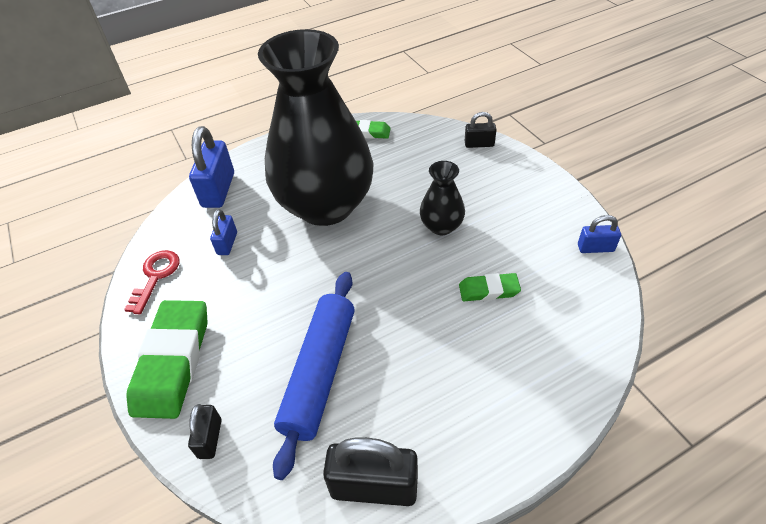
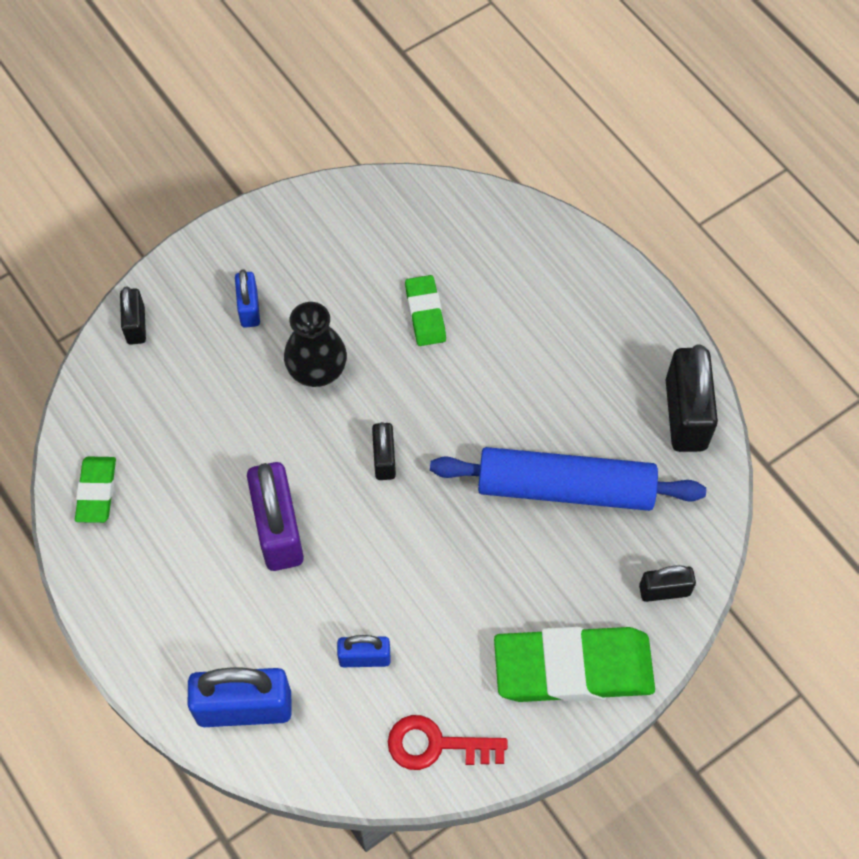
camera: 100 degrees left, 15 degrees up
black vase [258,29,373,226] -> purple padlock [247,462,304,571]
blue padlock [578,215,621,253] -> blue padlock moved to [235,269,260,328]
none -> black padlock [372,422,396,480]

